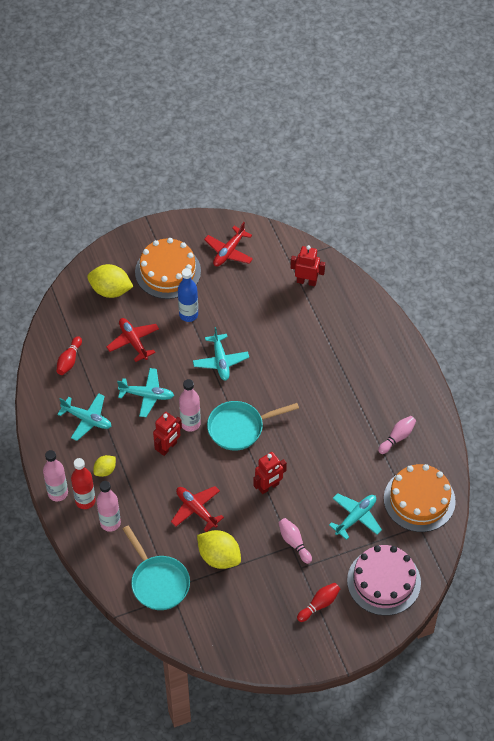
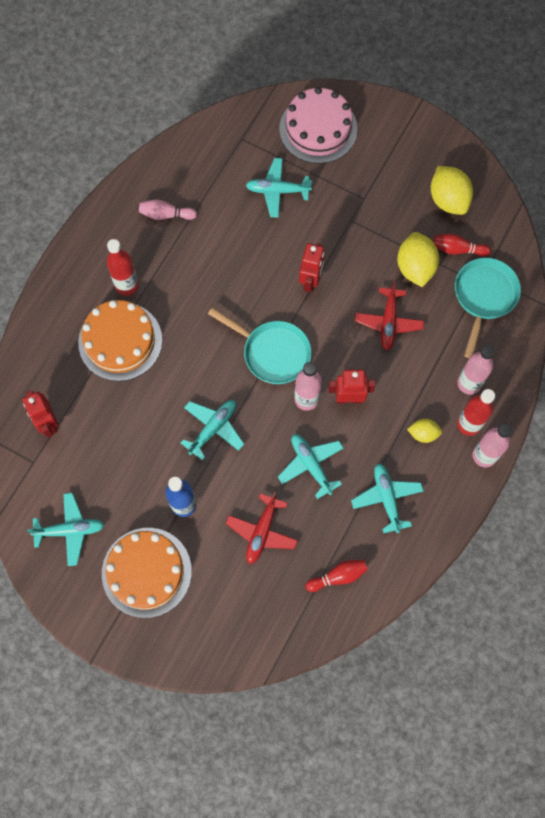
camera: 130 degrees left, 15 degrees up
yellow lemon [87,264,134,298] -> yellow lemon moved to [431,166,473,215]
red plane [204,222,253,267] -> turquoise plane [27,493,104,566]
red robot [253,452,287,494] -> red robot turned 90 degrees clockwise [299,243,325,292]
pink bowling pin [278,518,312,564] -> none
red bowling pin [297,583,340,622] -> red bowling pin moved to [433,234,491,257]
orange cake [384,464,456,532] -> orange cake moved to [78,300,162,381]
none -> red bottle [107,239,139,296]

